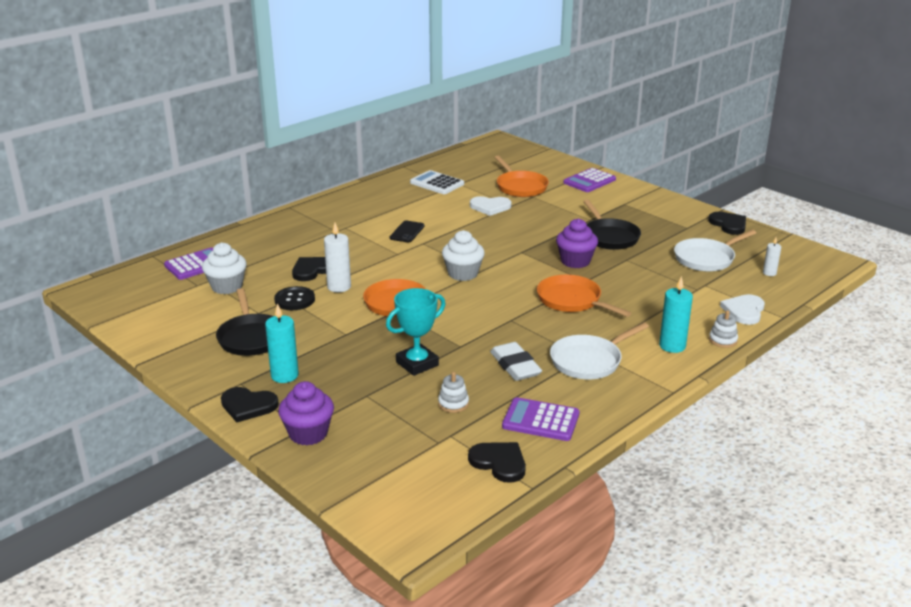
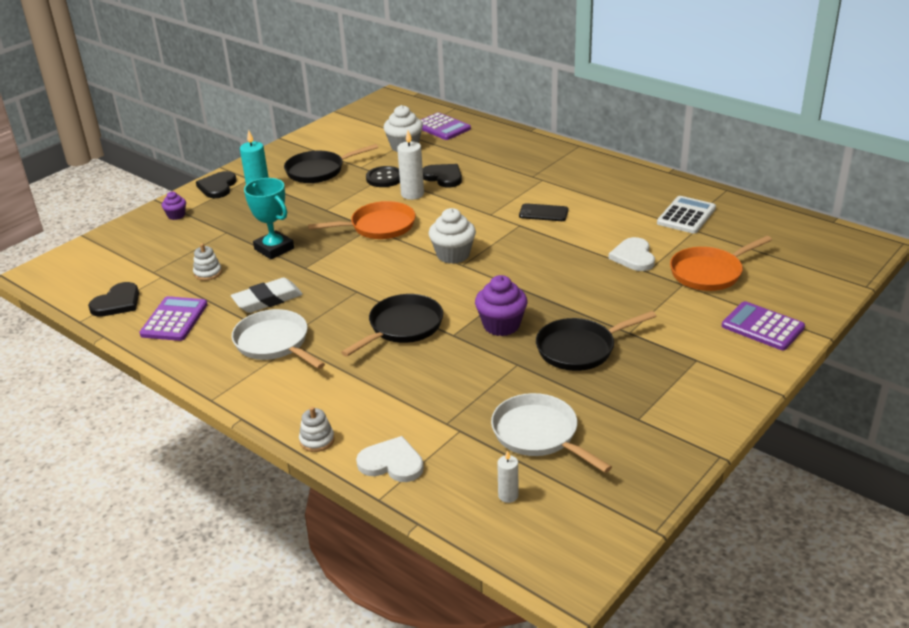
camera: 85 degrees right, 5 degrees up
purple cupcake [278,381,334,445] -> purple cupcake [162,191,186,220], size x0.56
orange pan [537,275,631,317] -> black pan [341,294,443,357]
turquoise candle [659,276,693,353] -> none
black heart [708,212,746,235] -> none

